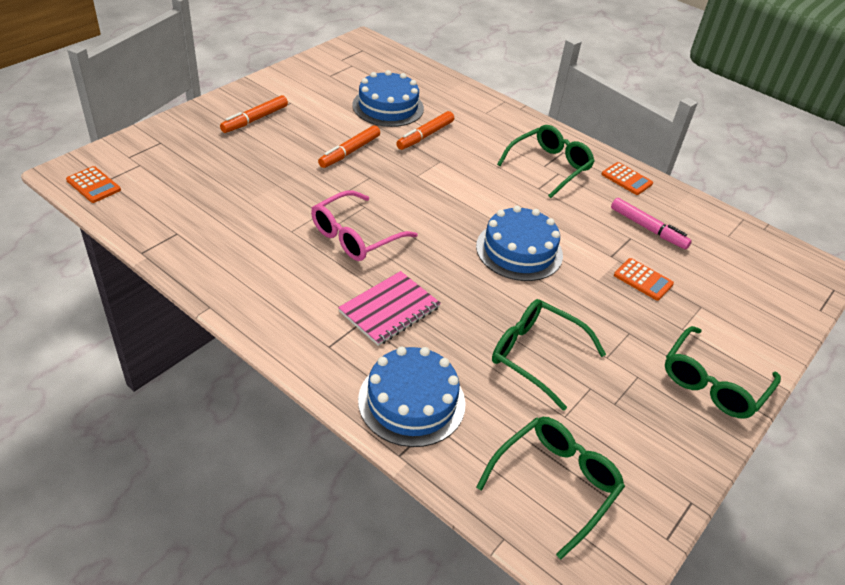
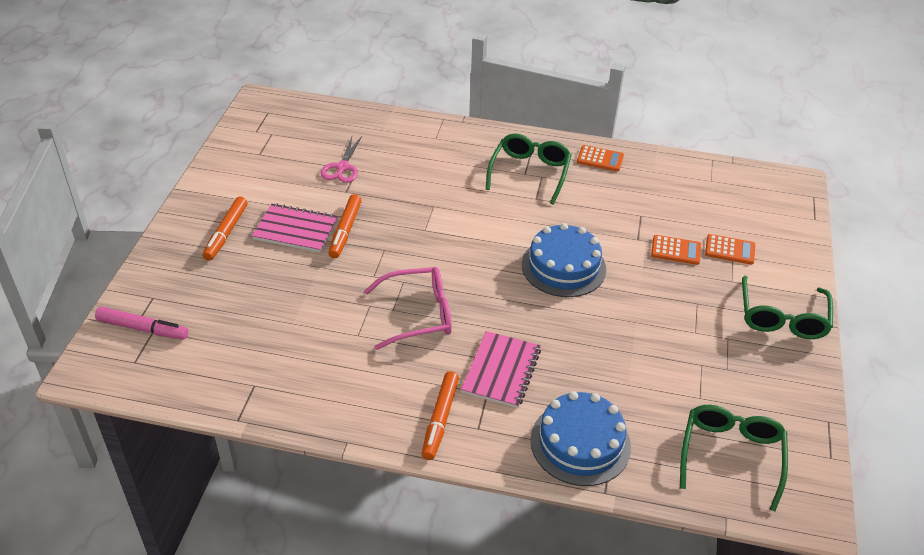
camera: 25 degrees left, 0 degrees up
orange calculator [66,166,121,203] -> orange calculator moved to [705,234,755,265]
pink glasses [311,191,418,261] -> pink glasses turned 120 degrees counterclockwise [364,267,452,350]
blue cake [352,70,424,127] -> pink scissors [321,136,362,183]
orange marker [396,111,454,150] -> orange marker moved to [422,371,459,460]
green glasses [492,299,606,411] -> none
pink marker [611,198,692,249] -> pink marker moved to [95,307,189,340]
none -> pink notebook [252,203,338,253]

